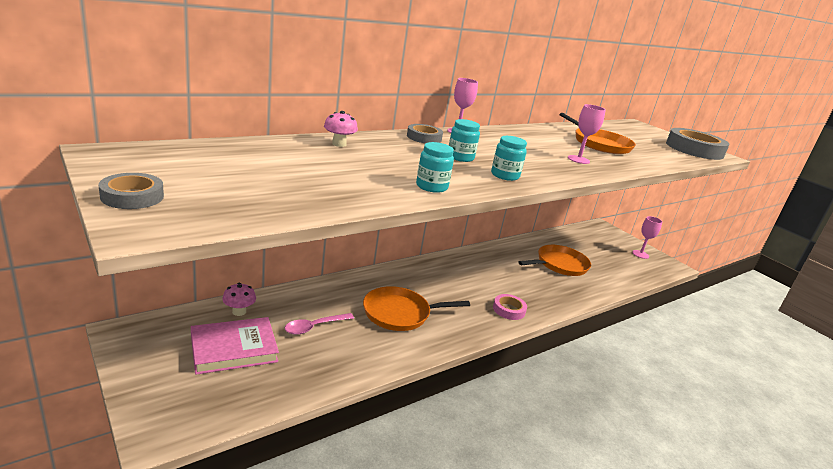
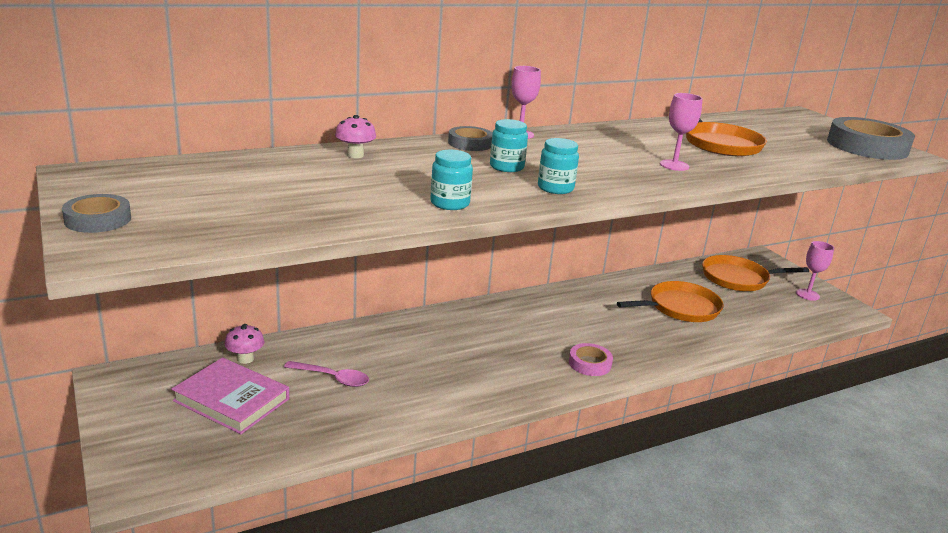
camera: 10 degrees right, 0 degrees up
pink book [191,317,279,375] -> pink book turned 45 degrees clockwise [171,357,289,434]
pink spoon [285,313,354,335] -> pink spoon turned 135 degrees counterclockwise [284,361,369,387]
orange pan [363,286,470,331] -> orange pan moved to [702,255,809,291]

